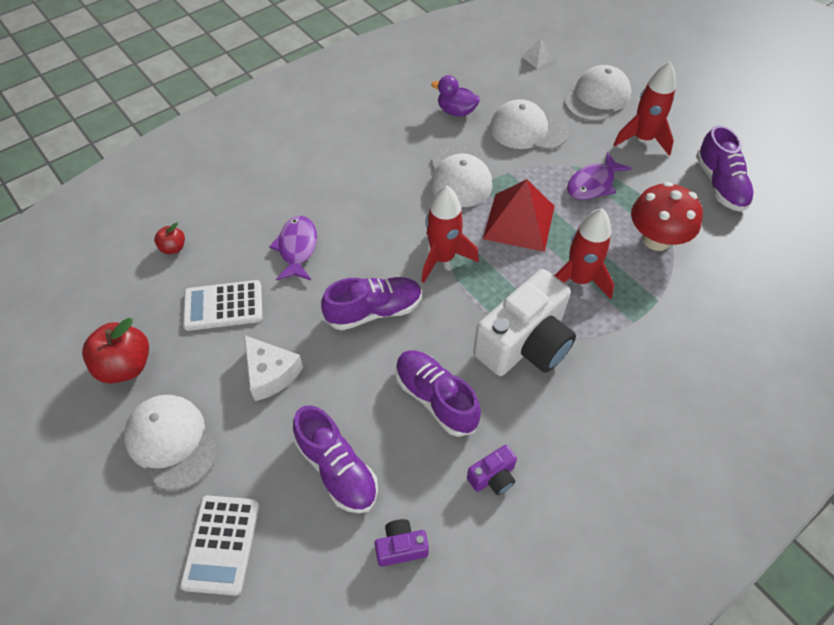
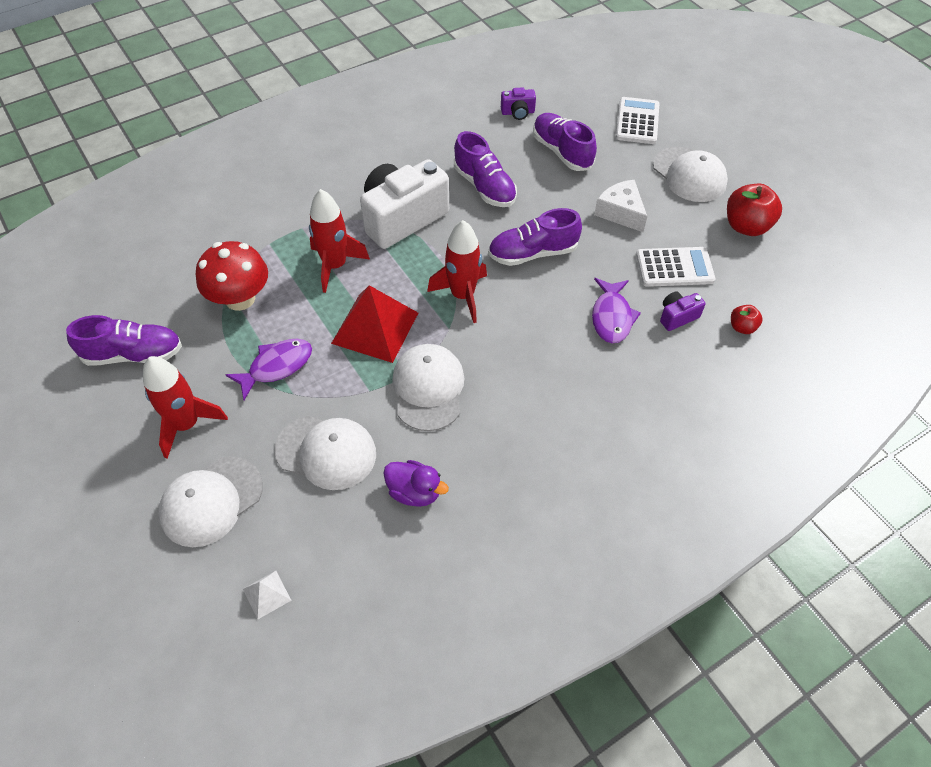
camera: 175 degrees left, 0 degrees up
purple camera [467,445,517,495] -> purple camera moved to [660,291,706,331]
purple shoe [696,125,755,212] -> purple shoe turned 90 degrees clockwise [66,315,182,366]

